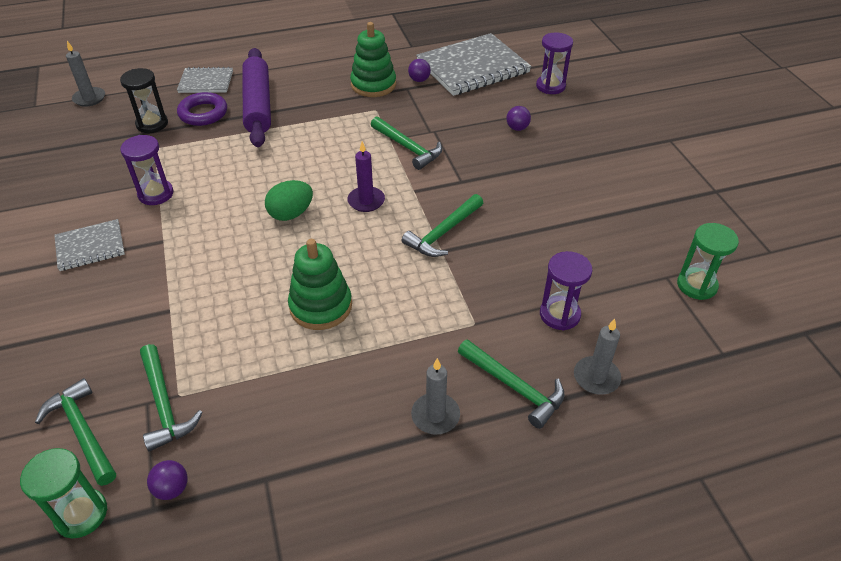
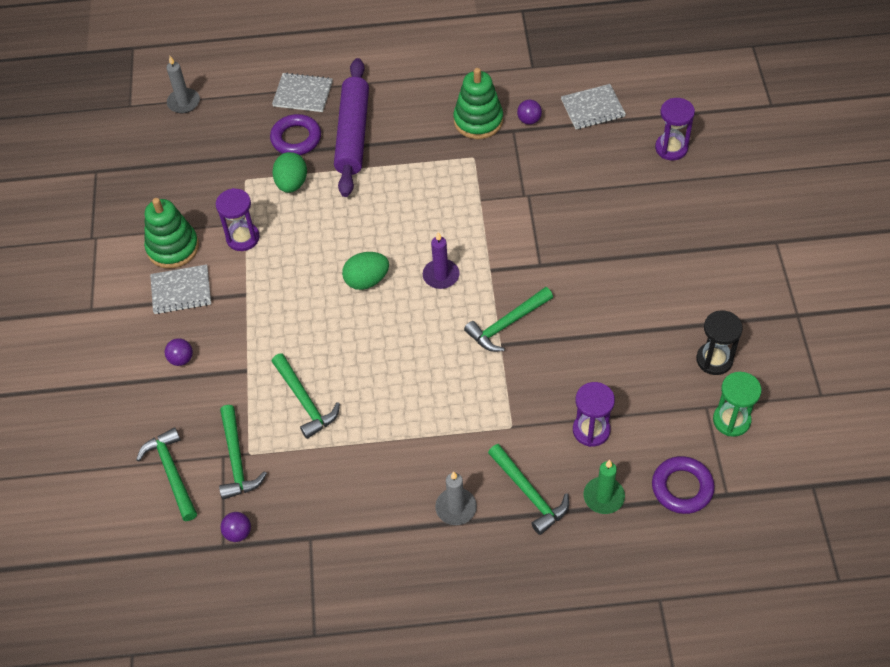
camera: 15 degrees right, 10 degrees up
green hourglass [20,448,107,538] -> none
black hourglass [120,68,168,133] -> black hourglass moved to [696,310,743,375]
green stacking toy [288,239,352,330] -> green stacking toy moved to [144,198,199,269]
green hammer [371,116,442,170] -> green hammer moved to [271,353,340,439]
grey notebook [416,33,531,96] -> grey notebook [561,84,626,129], size x0.53
purple ball [506,106,531,131] -> purple ball moved to [165,338,193,366]
grey candle [574,319,621,394] -> green candle [583,460,625,514]
none -> green egg [272,152,307,193]
none -> purple ring [652,456,715,514]

